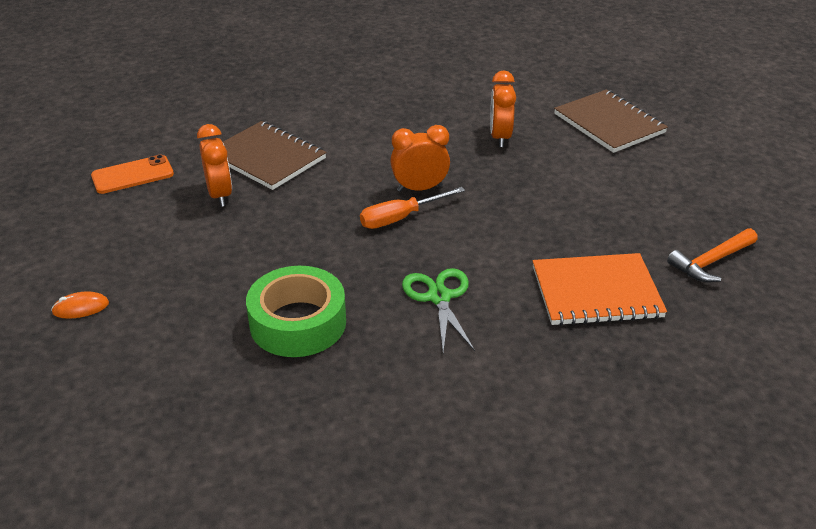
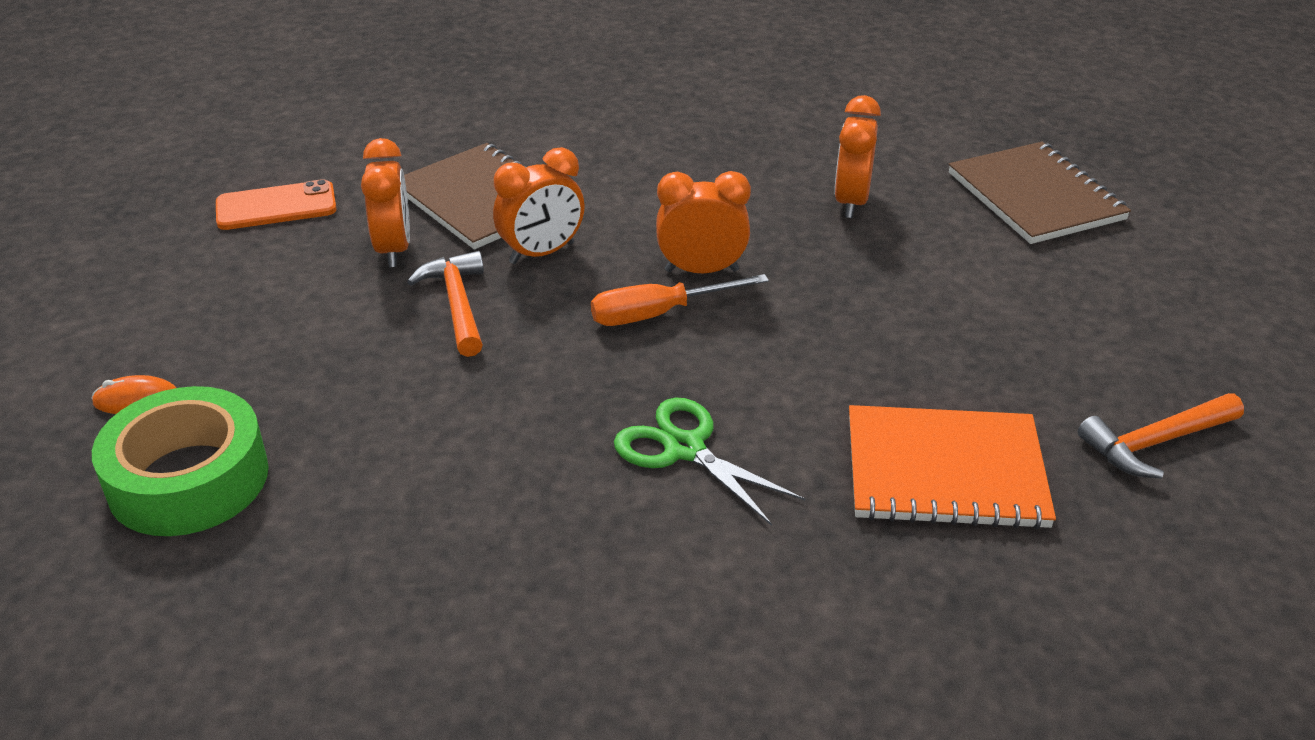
camera: 10 degrees right, 0 degrees up
green tape [246,266,346,357] -> green tape moved to [92,386,269,536]
green scissors [402,268,475,352] -> green scissors turned 45 degrees counterclockwise [614,398,805,526]
none -> orange hammer [407,251,484,357]
none -> orange clock [493,147,585,264]

